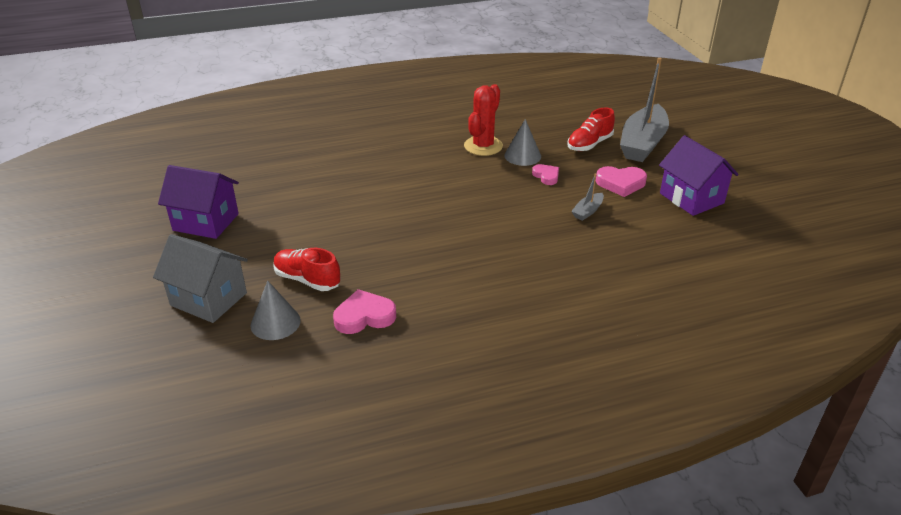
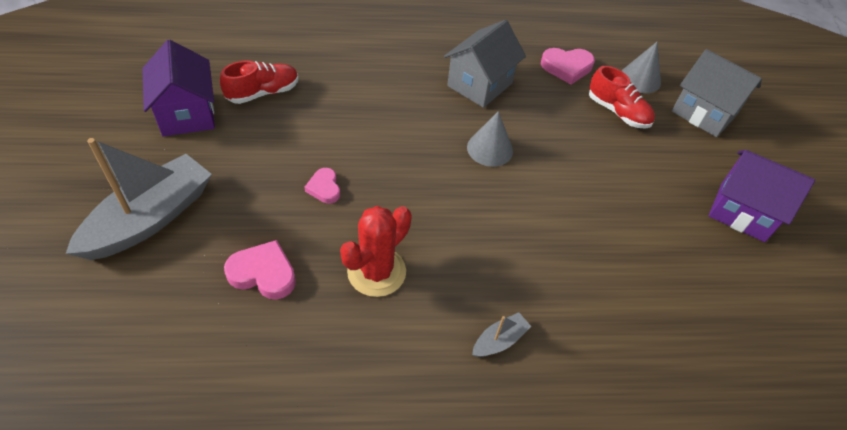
camera: 170 degrees left, 15 degrees up
grey cone [504,119,541,166] -> grey cone moved to [467,111,513,167]
red shoe [567,107,615,151] -> red shoe moved to [220,61,298,104]
grey boat [571,174,604,221] -> grey boat moved to [472,312,531,357]
pink heart [596,166,647,197] -> pink heart moved to [224,240,296,300]
none -> grey house [444,20,526,108]

